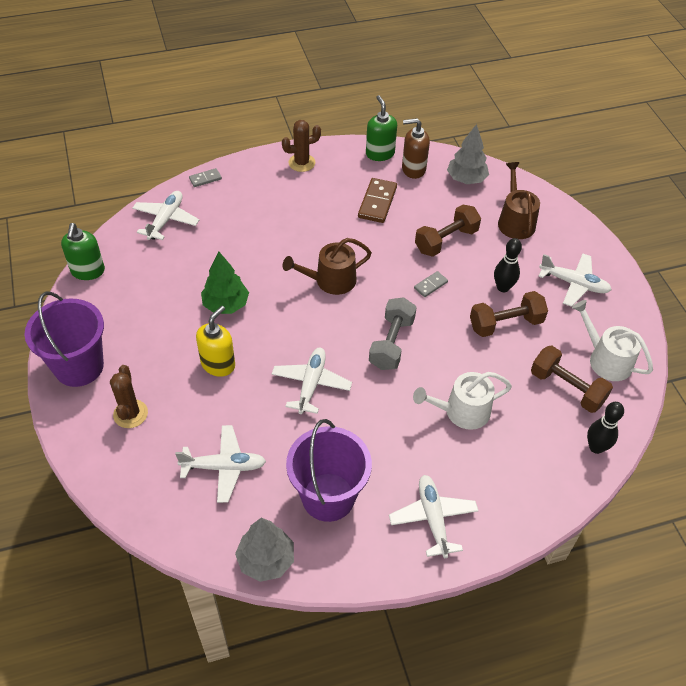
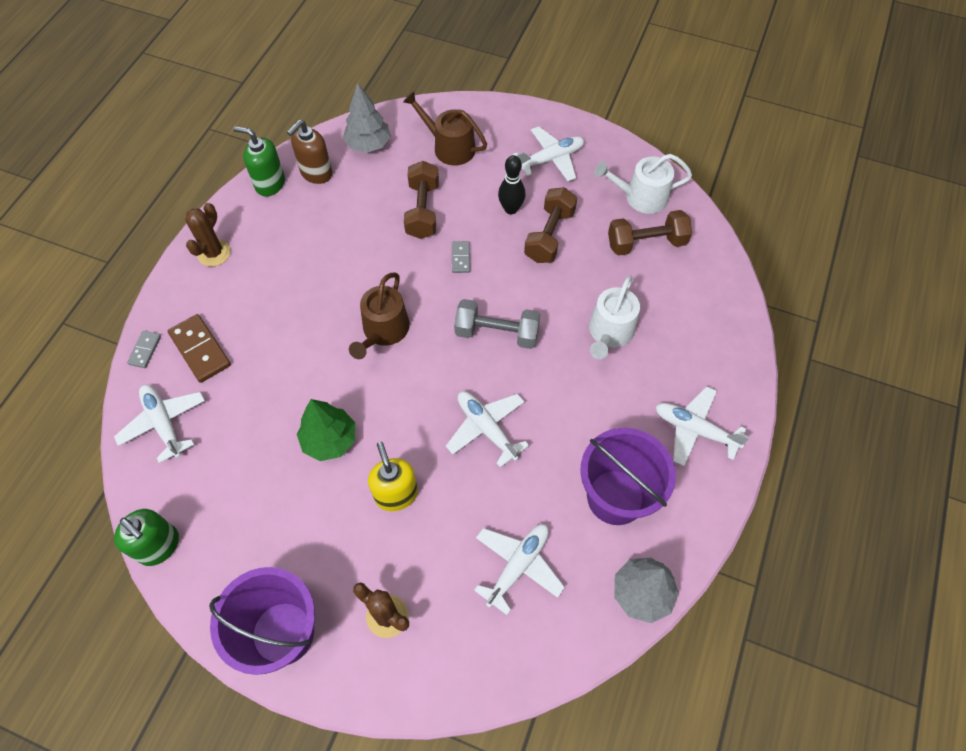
camera: 50 degrees left, 10 degrees up
brown domino [358,178,397,223] -> brown domino moved to [168,314,231,383]
grey dumbbell [369,297,417,370] -> grey dumbbell turned 45 degrees counterclockwise [454,299,540,349]
black bowling pin [587,402,624,454] -> none

